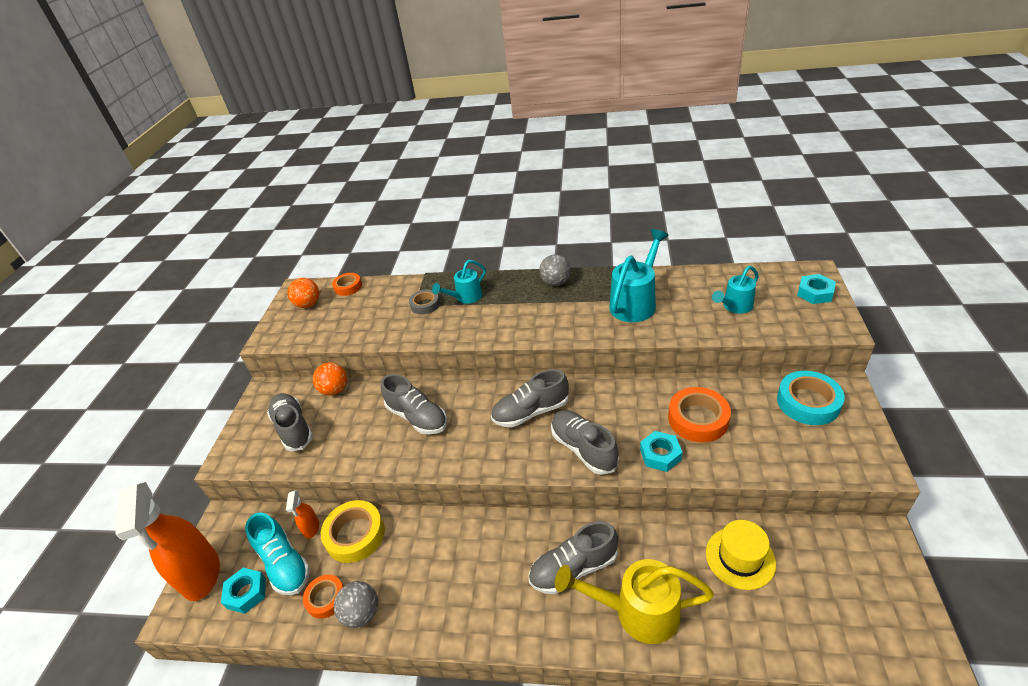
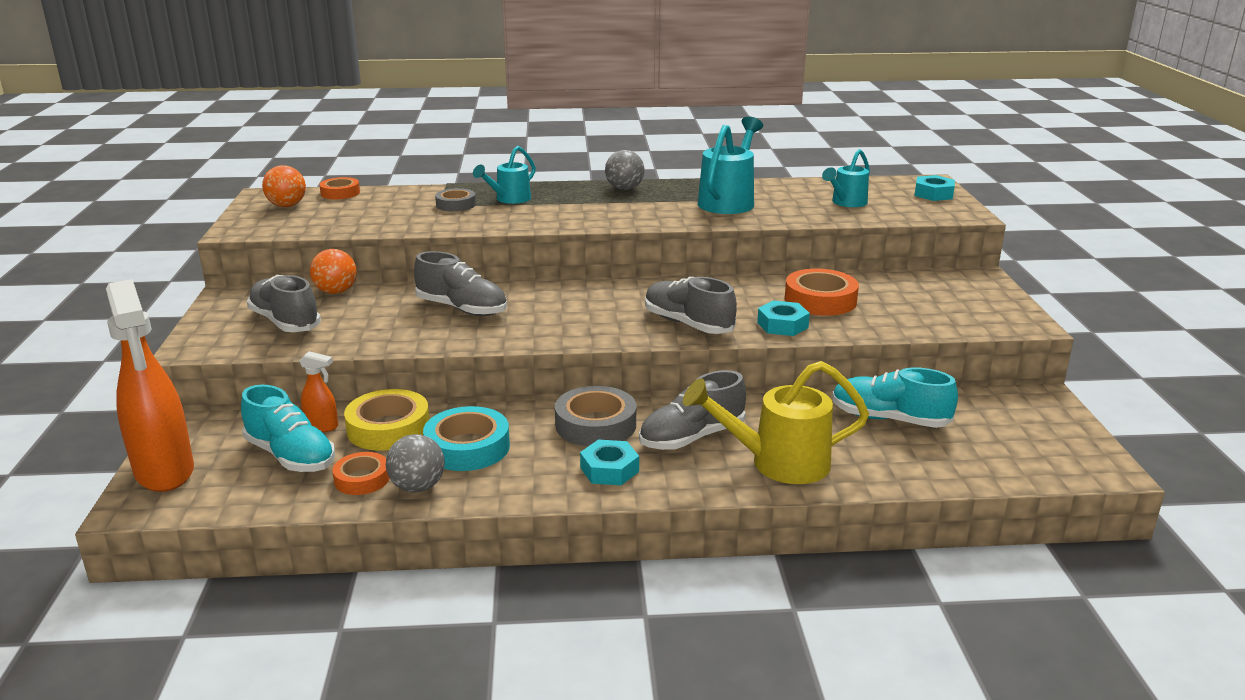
camera: 15 degrees left, 15 degrees down
turquoise nut [221,568,266,614] -> turquoise nut moved to [580,440,639,485]
orange spray bottle [286,490,319,539] -> orange spray bottle turned 60 degrees counterclockwise [299,351,338,432]
grey shoe [491,369,569,427] -> none
yellow hat [706,520,776,590] -> turquoise shoe [832,367,958,428]
turquoise tape [777,371,845,425] -> turquoise tape moved to [423,406,510,471]
none -> grey tape [555,386,636,446]

